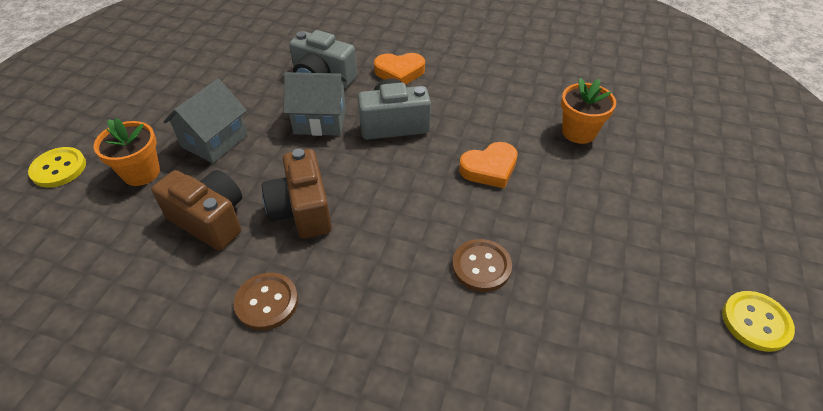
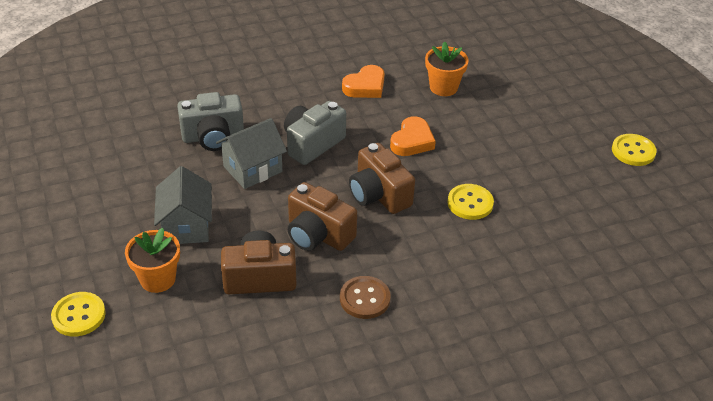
camera: 40 degrees left, 5 degrees down
orange heart [374,53,425,85] -> orange heart moved to [342,65,385,98]
brown button [452,239,512,292] -> yellow button [447,184,494,220]
none -> brown camera [349,143,415,214]

